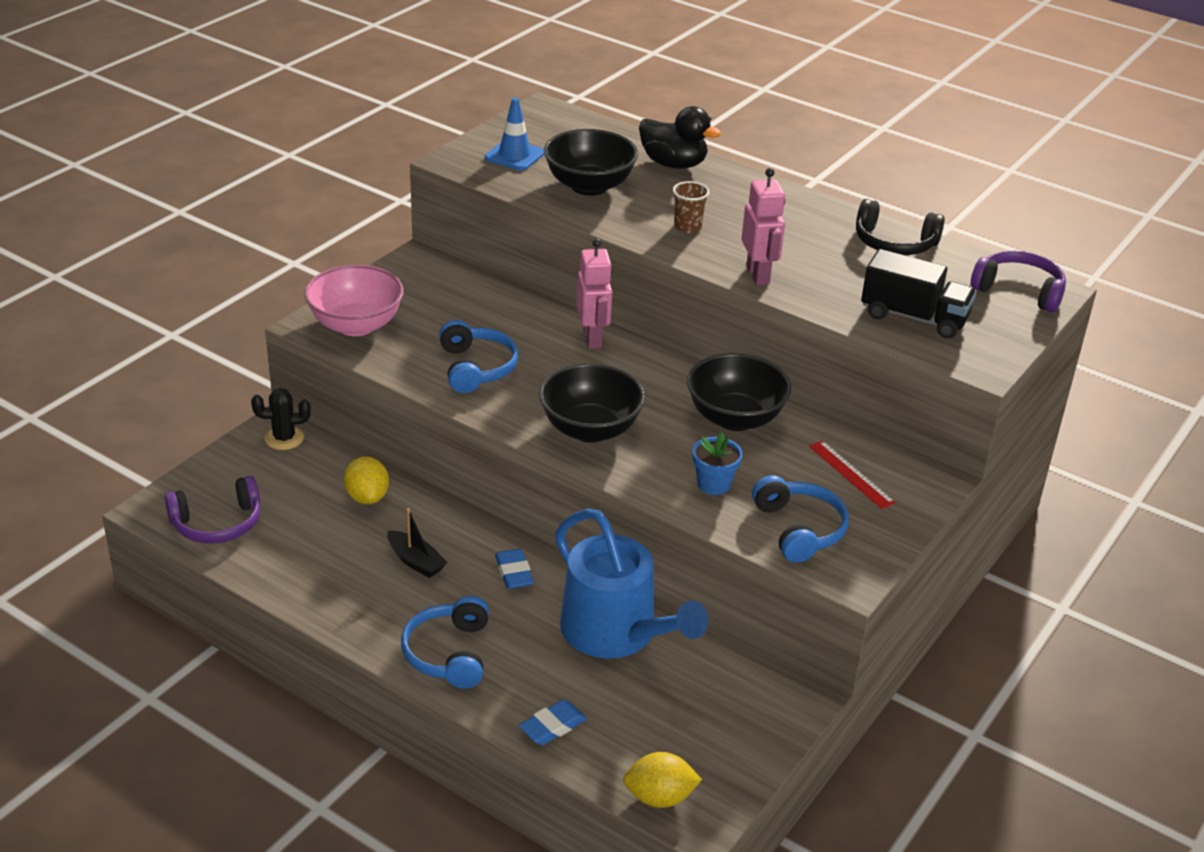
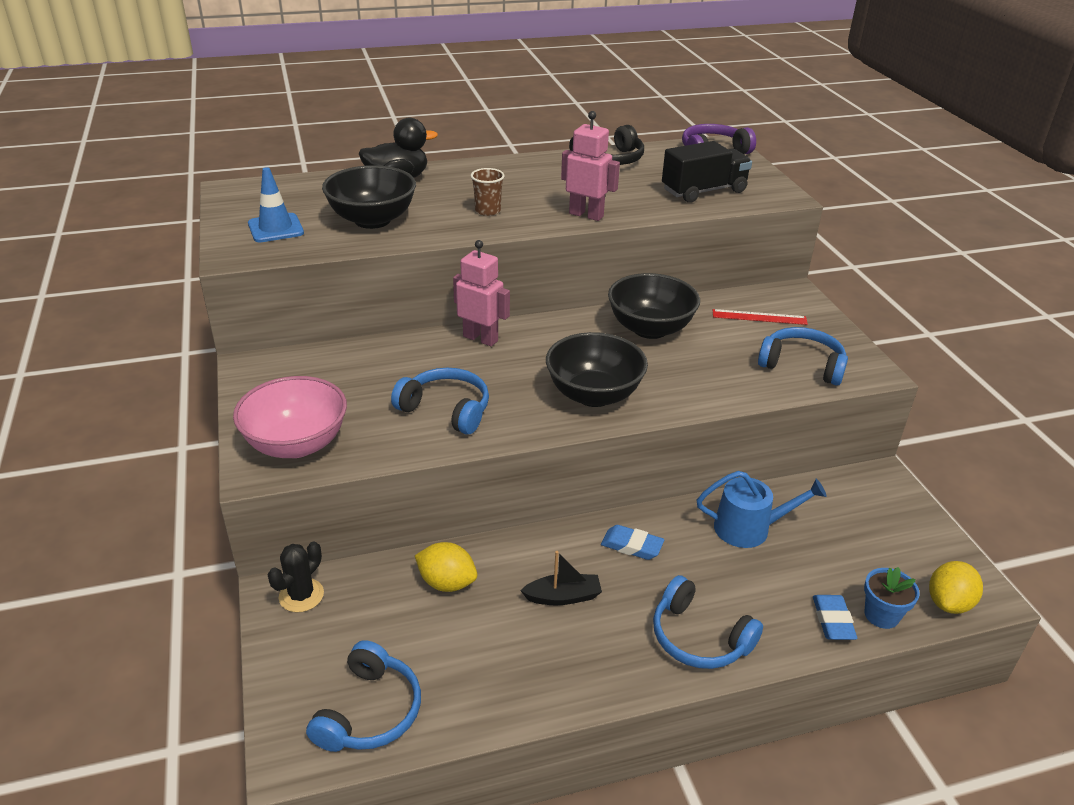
camera: 50 degrees left, 0 degrees up
purple headphones [165,476,260,543] -> blue headphones [306,640,421,752]
blue watering can [555,509,708,659] -> blue watering can [697,471,827,548], size x0.62
blue flower pot [692,432,743,495] -> blue flower pot moved to [864,567,920,629]

